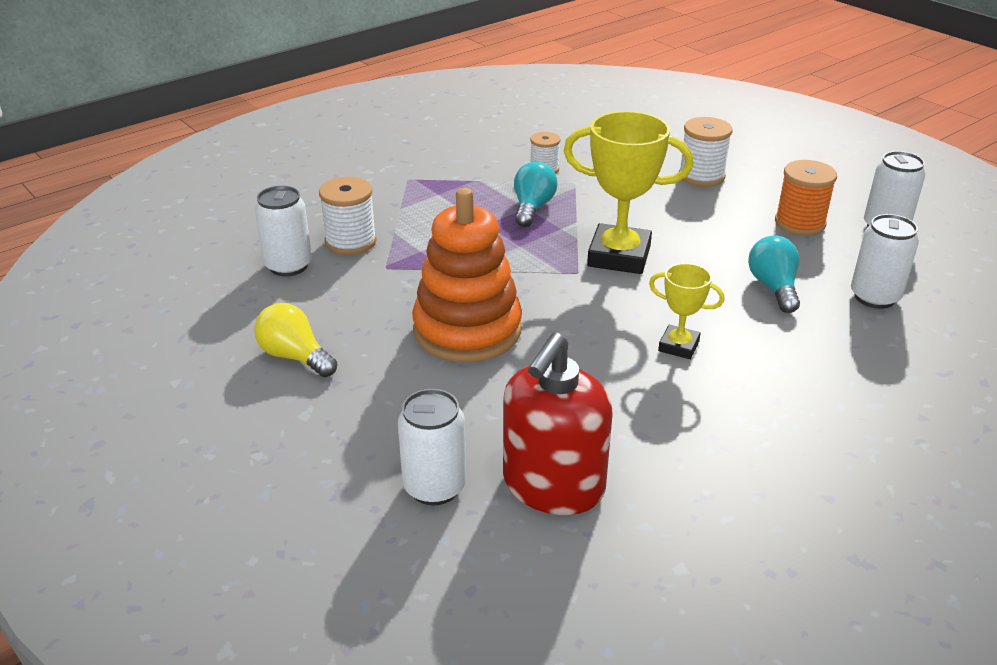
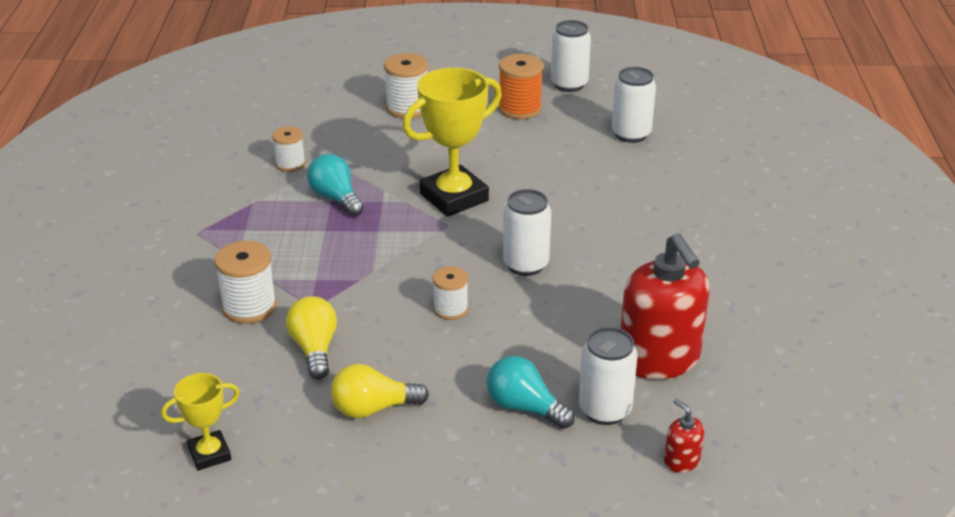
camera: 50 degrees left, 0 degrees up
white can [255,186,312,277] -> white can moved to [503,189,551,276]
orange stacking toy [412,188,522,362] -> white spool [432,266,468,320]
yellow trophy [649,263,725,359] -> yellow trophy moved to [161,373,240,471]
turquoise light bulb [748,235,800,313] -> turquoise light bulb moved to [487,356,575,429]
none -> yellow light bulb [286,296,337,379]
none -> red soap dispenser [664,398,704,473]

